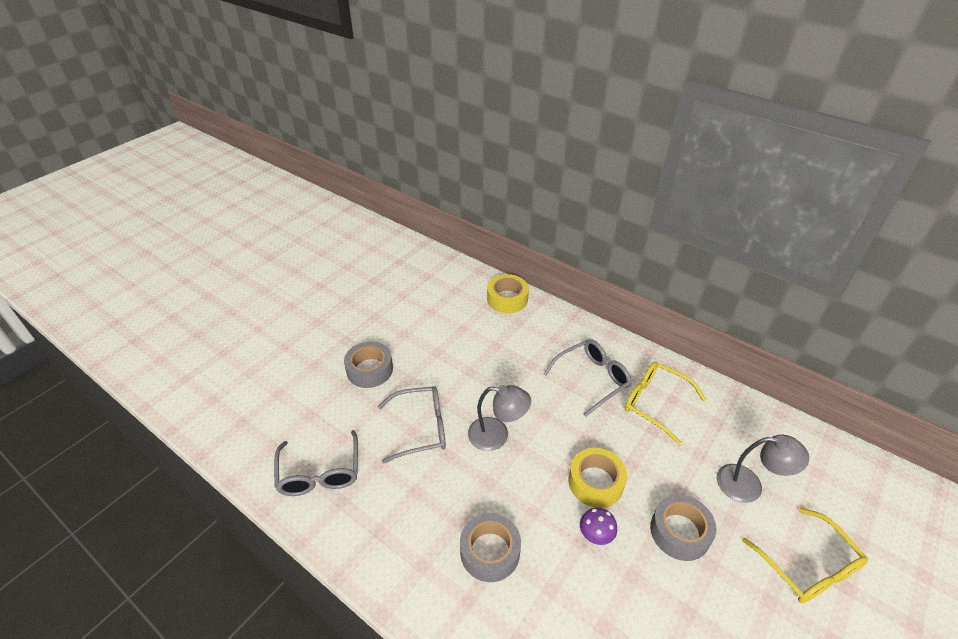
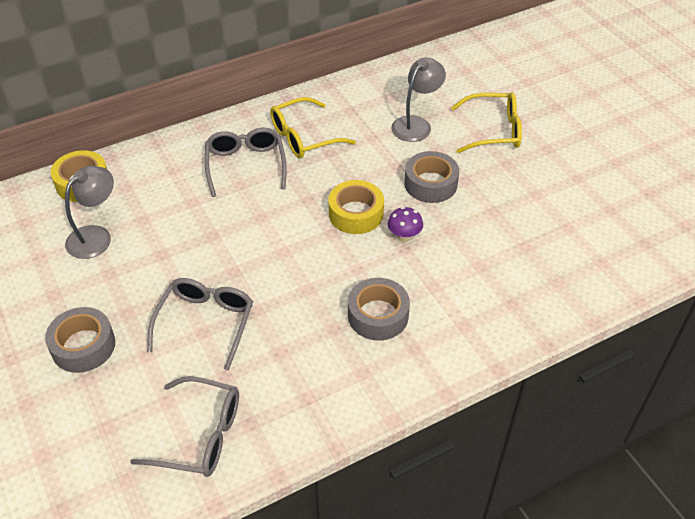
camera: 65 degrees left, 5 degrees up
grey lamp [468,385,531,451] -> grey lamp moved to [65,166,114,259]

